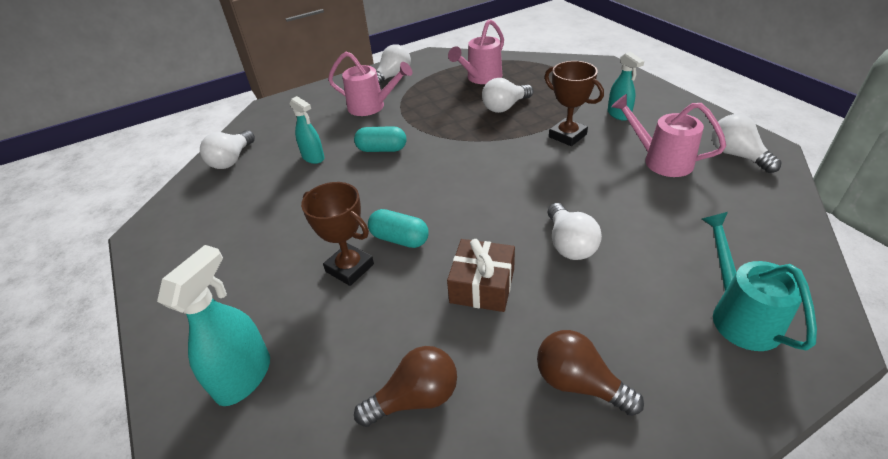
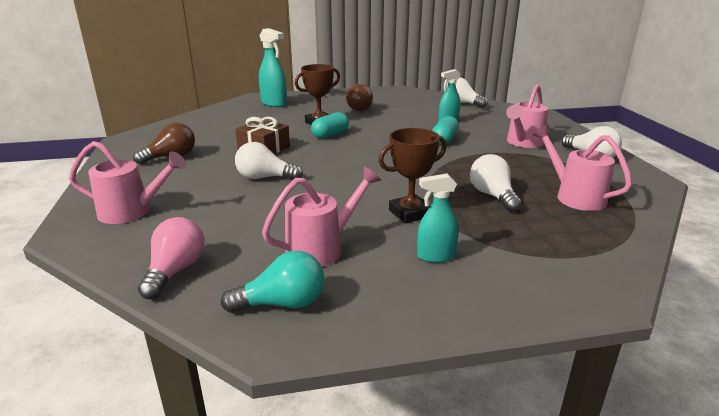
camera: 105 degrees right, 15 degrees down
brown light bulb [354,346,457,427] -> brown light bulb moved to [346,84,373,111]
turquoise watering can [702,212,817,351] -> pink watering can [69,141,186,224]
white light bulb [712,114,782,173] -> turquoise light bulb [221,251,325,313]
none -> pink light bulb [138,217,205,299]

